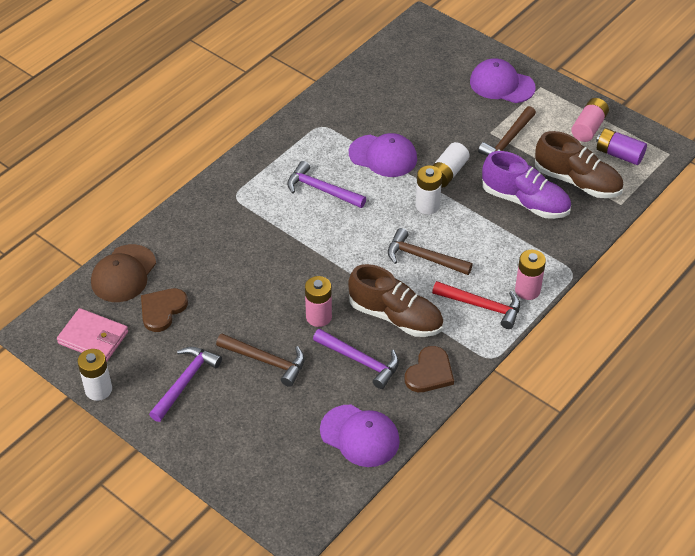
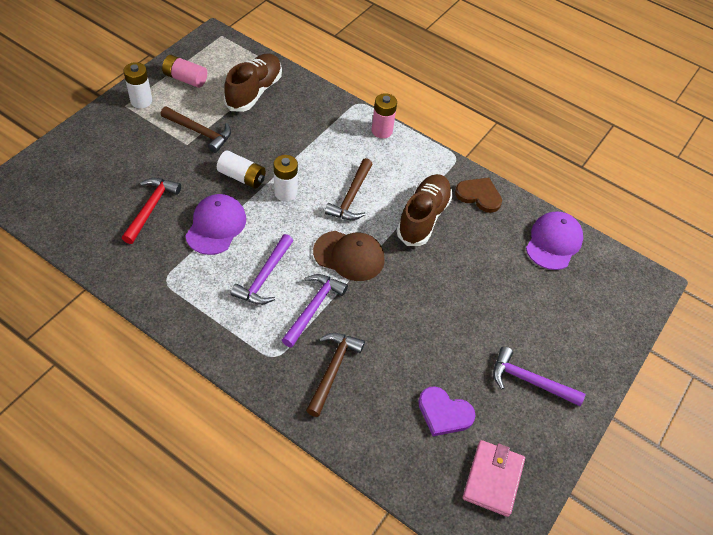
camera: 100 degrees left, 5 degrees up
white battery [77,349,112,401] -> white battery moved to [123,62,152,108]
brown cap [91,244,156,302] -> brown cap moved to [313,231,385,281]
brown heart [141,288,188,332] -> purple heart [418,386,476,436]
brown hammer [216,333,305,387] -> brown hammer moved to [306,333,365,417]
pink battery [305,276,332,327] -> none
purple hammer [313,329,399,389] -> purple hammer moved to [282,274,348,348]
red hammer [432,281,520,329] -> red hammer moved to [122,178,181,244]
purple cap [470,58,536,103] -> none
purple shoe [482,151,571,219] -> none
purple battery [596,128,647,165] -> none

